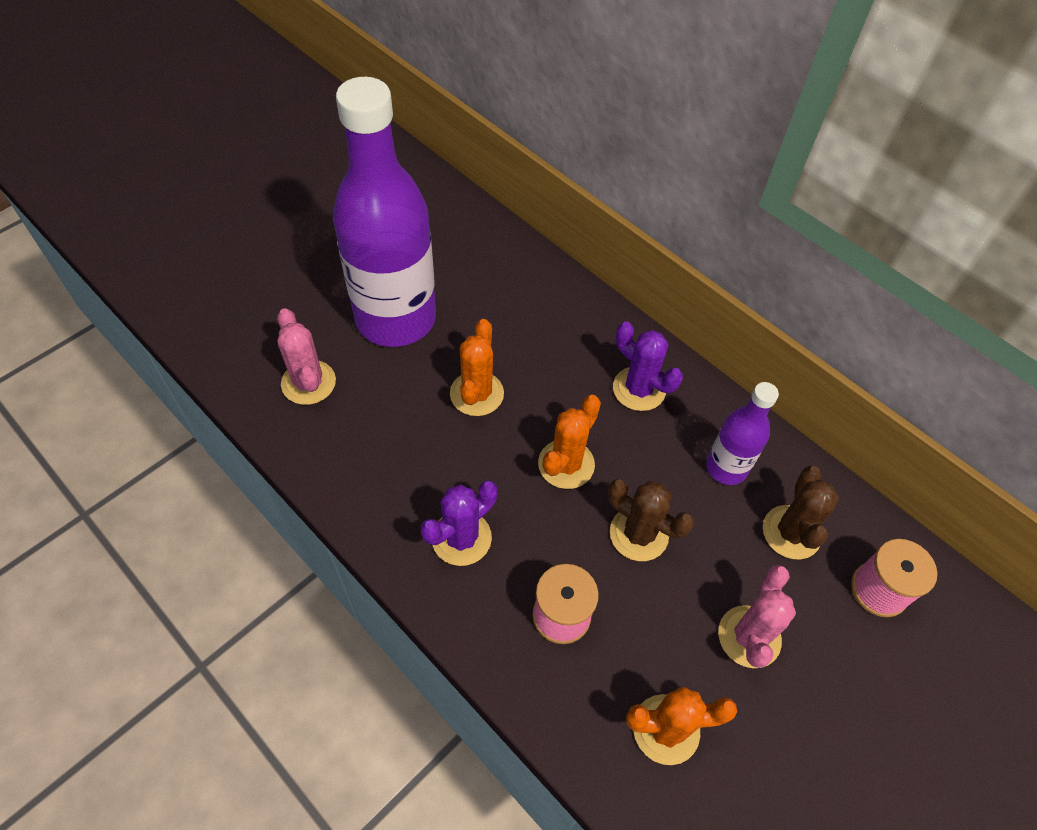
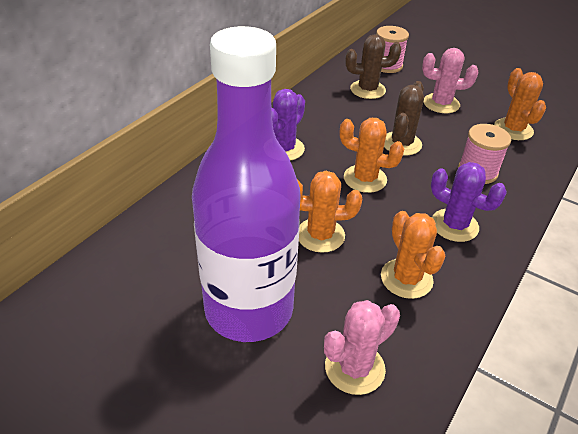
camera: 100 degrees left, 15 degrees down
purple bottle [706,382,779,485] -> none
none -> orange cactus [381,211,445,299]

